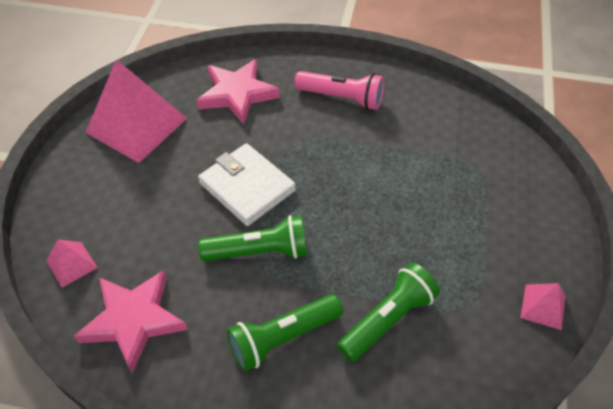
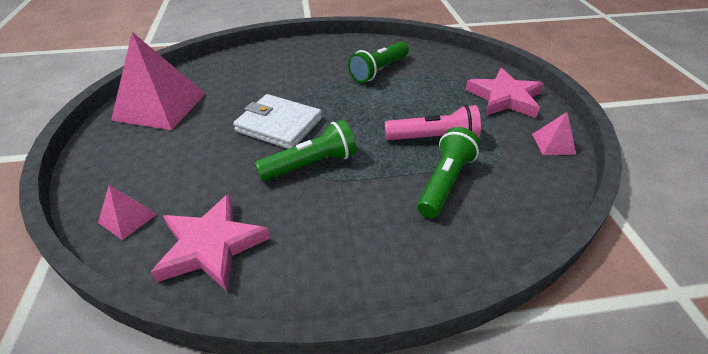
camera: 20 degrees left, 10 degrees down
pink star [197,59,280,125] -> pink star moved to [466,68,544,118]
green flashlight [227,294,343,372] -> green flashlight moved to [348,42,409,83]
pink flashlight [295,71,384,110] -> pink flashlight moved to [385,105,481,140]

